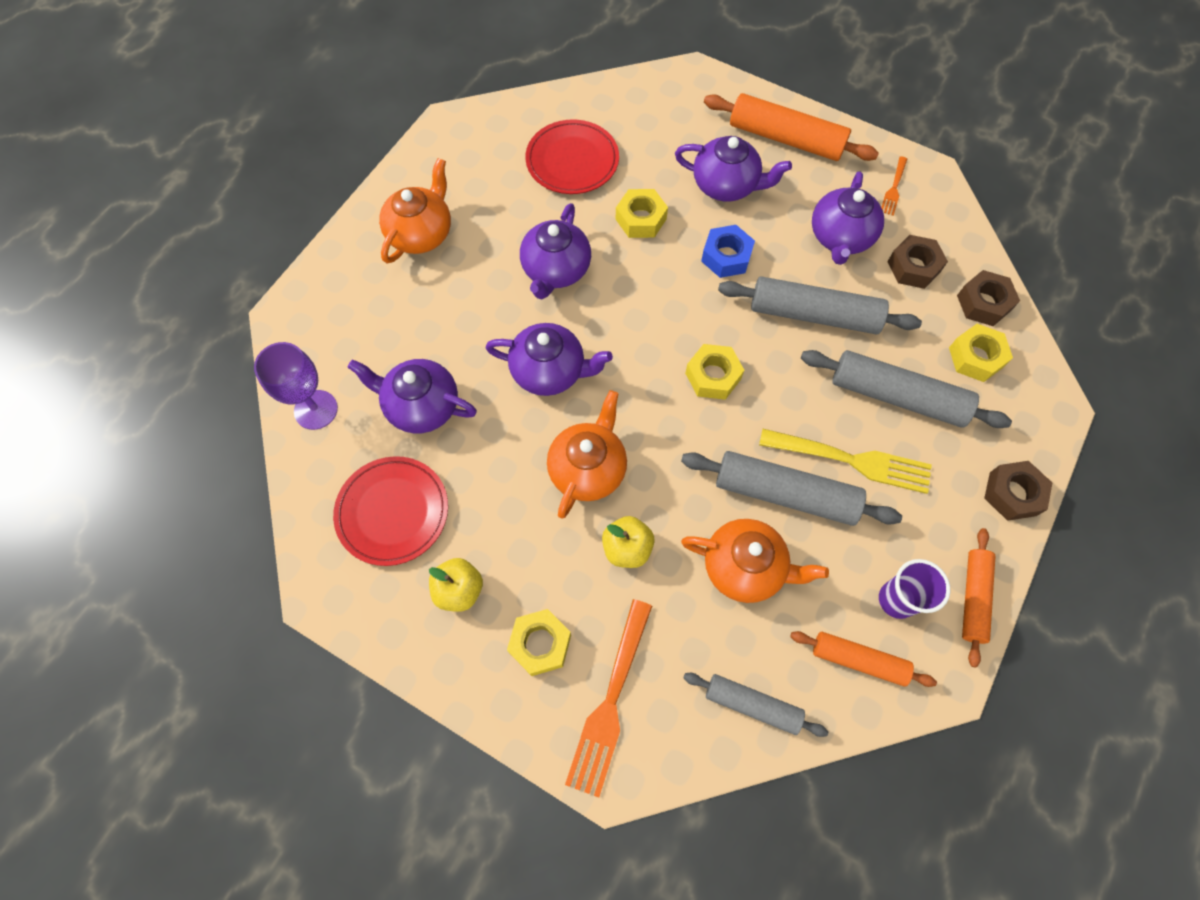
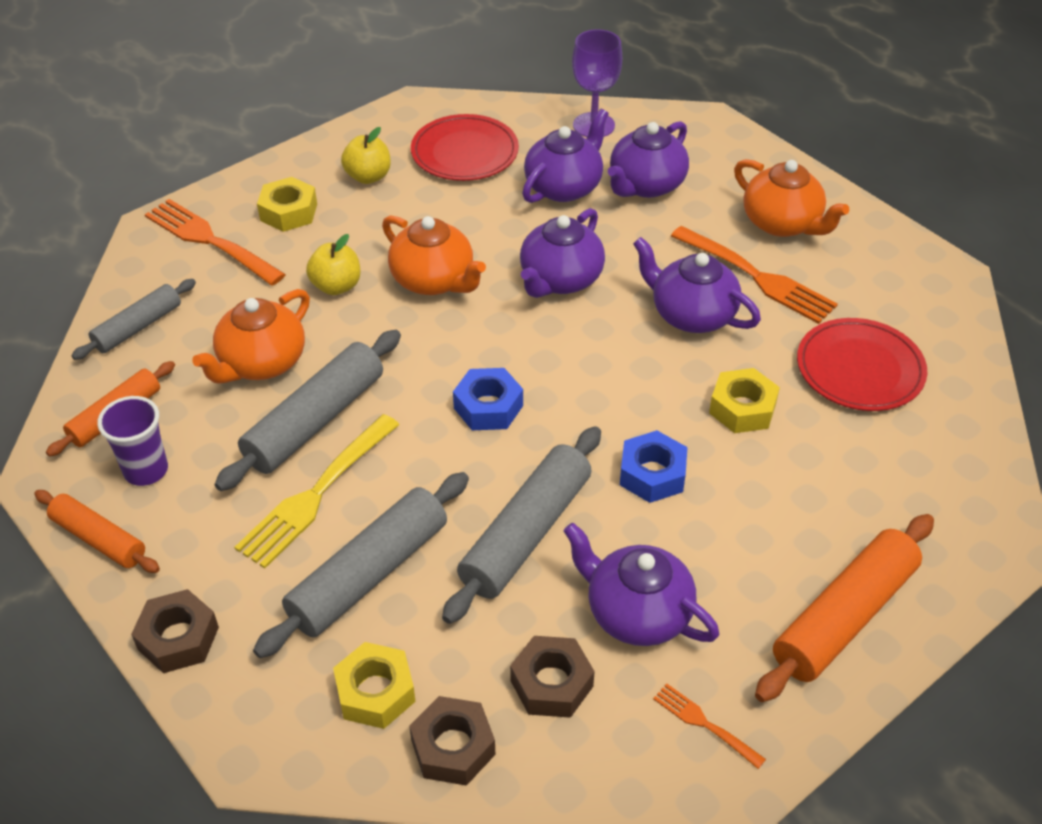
camera: 110 degrees right, 20 degrees down
purple teapot [675,136,792,202] -> purple teapot moved to [608,121,689,198]
yellow nut [685,344,744,400] -> blue nut [453,368,523,430]
none -> orange fork [671,226,838,324]

